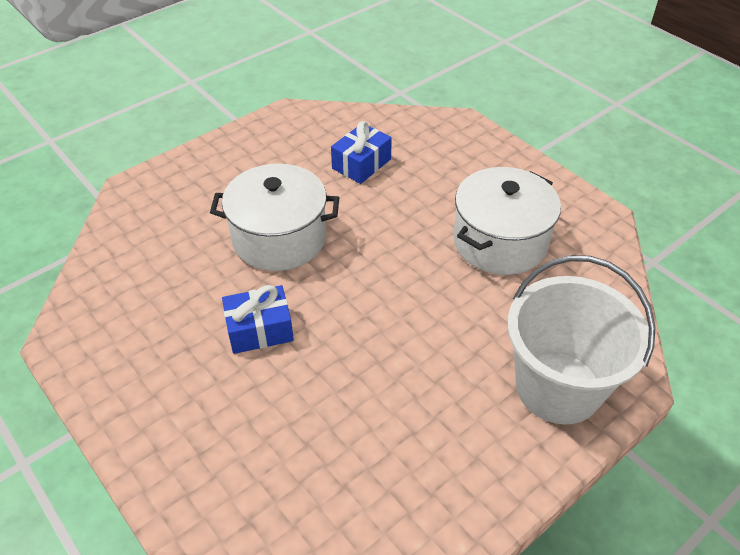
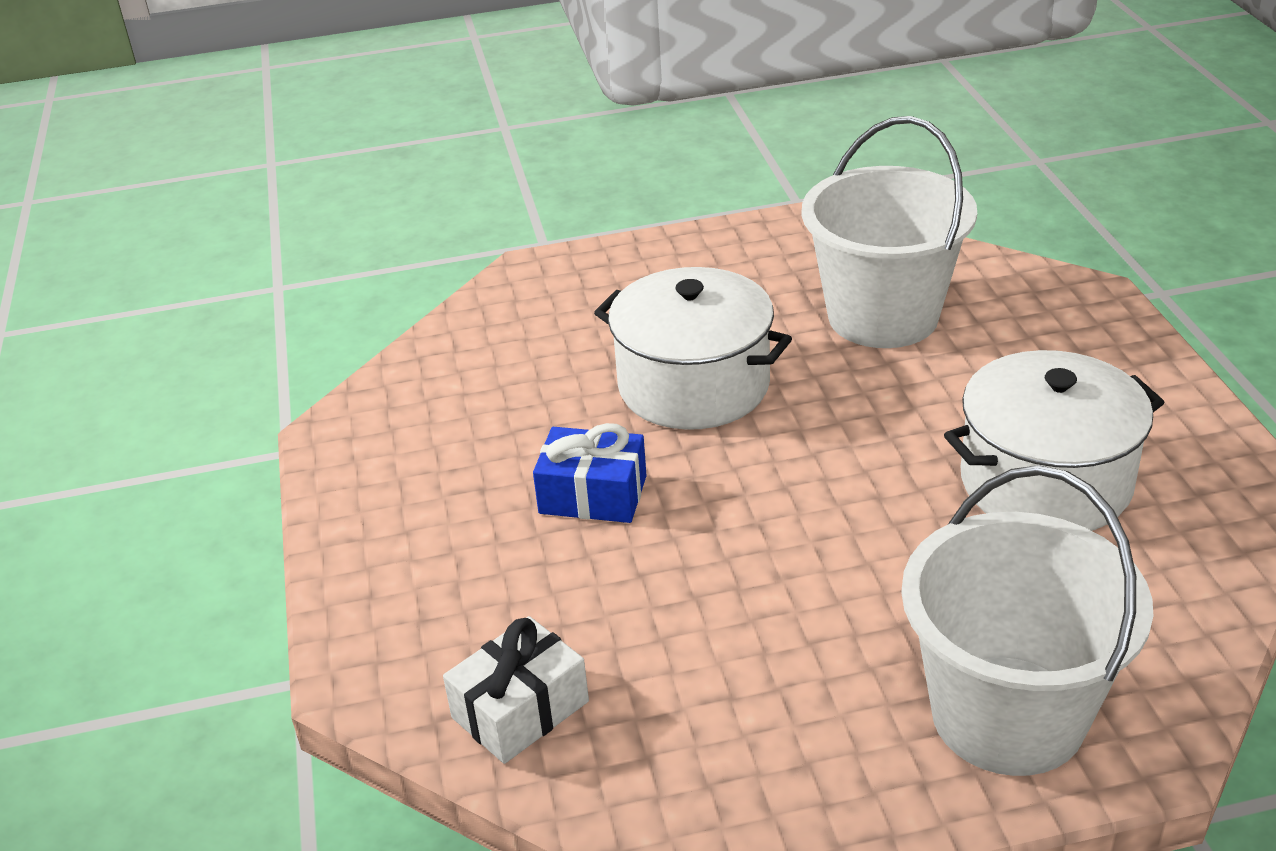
camera: 30 degrees right, 10 degrees down
blue gift [331,121,392,184] -> white bucket [802,116,977,348]
none -> white gift [443,616,589,764]

